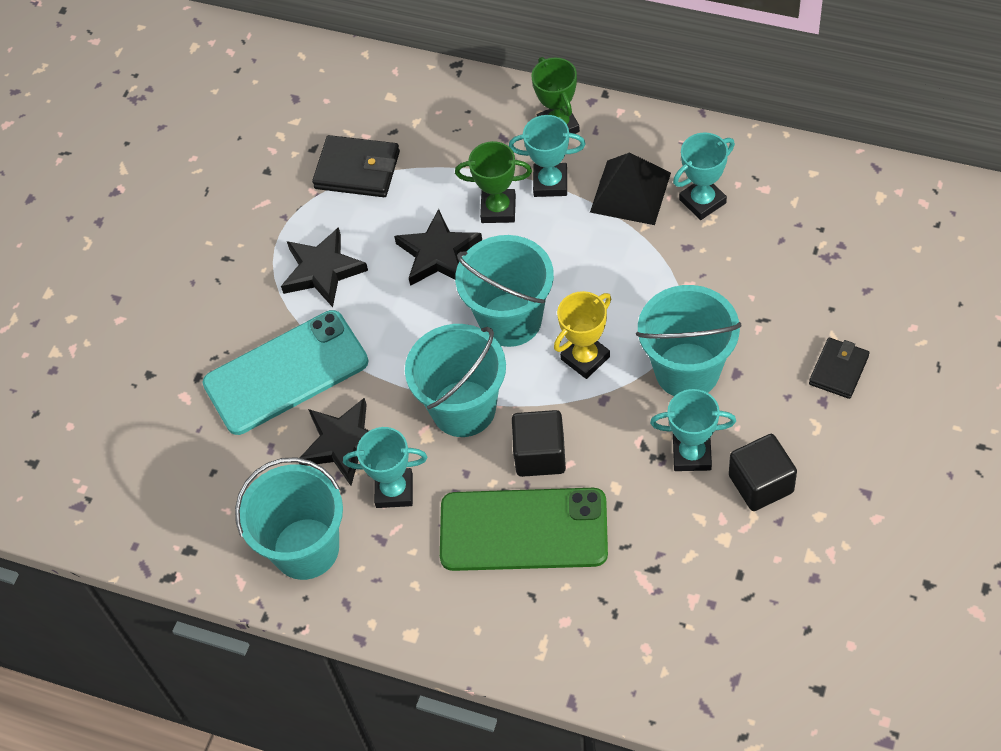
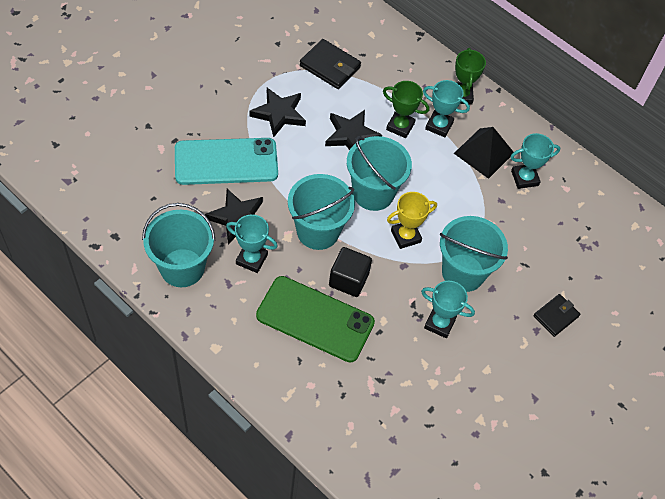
camera: 10 degrees right, 0 degrees up
black cube [729,434,797,511] -> none

